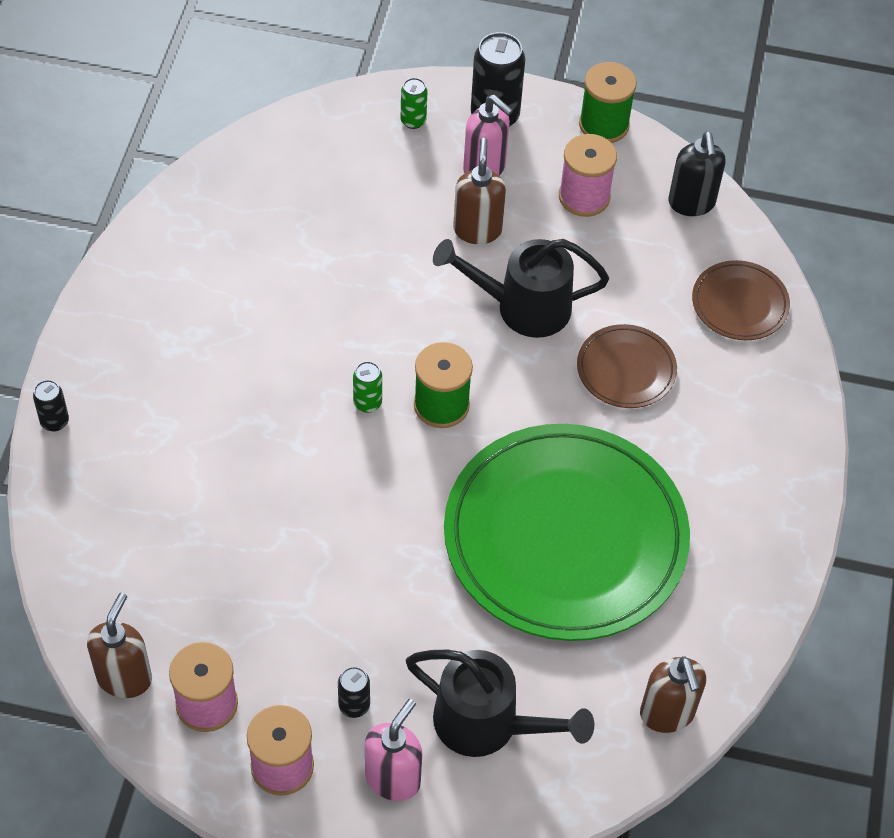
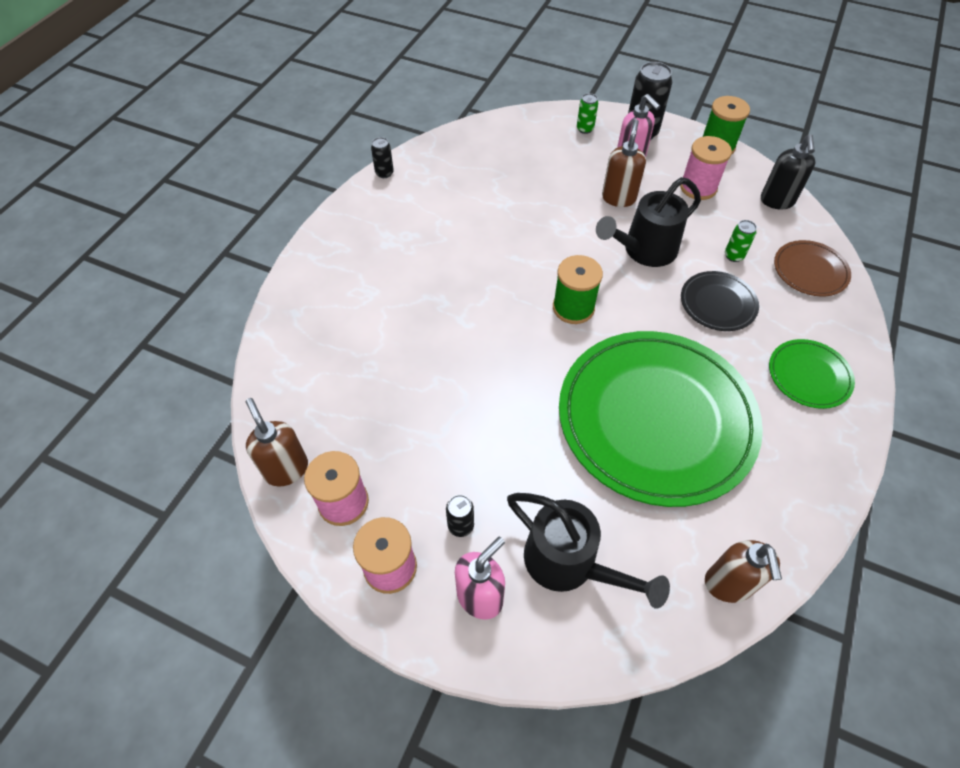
camera: 15 degrees right, 0 degrees up
black can [33,380,69,432] -> black can moved to [371,137,394,178]
brown soap dispenser [87,593,152,698] -> brown soap dispenser turned 60 degrees counterclockwise [245,398,308,487]
green can [353,361,382,413] -> green can moved to [725,220,757,262]
black watering can [433,239,609,338] -> black watering can turned 45 degrees counterclockwise [596,177,701,267]
brown plate [577,324,677,408] -> black plate [681,271,759,331]
none -> green plate [769,339,855,409]

